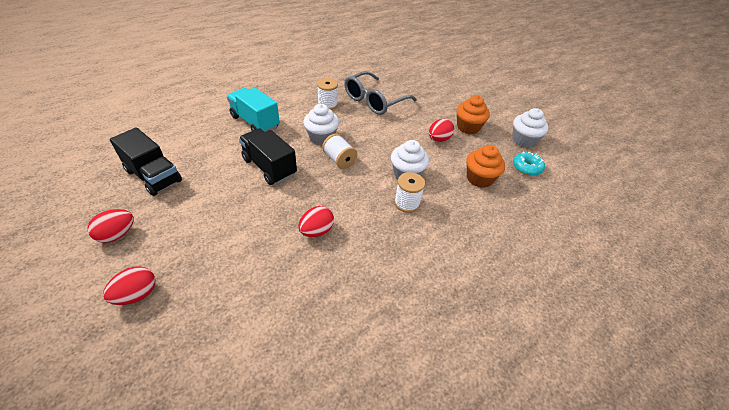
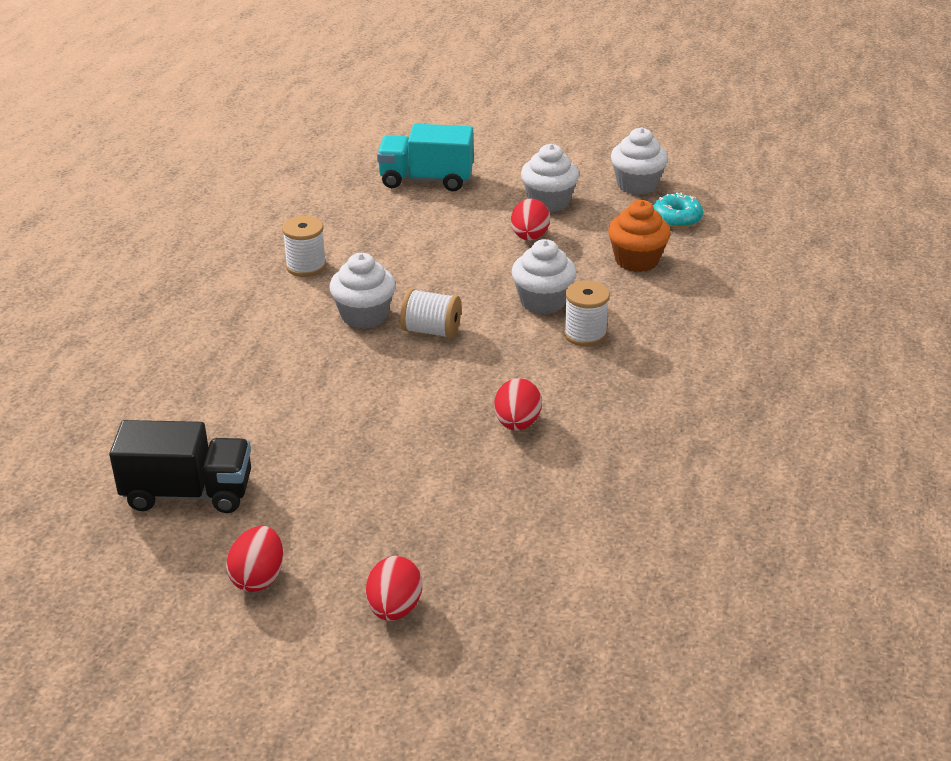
camera: 35 degrees left, 10 degrees down
turquoise truck [227,87,280,132] -> turquoise truck moved to [377,124,473,191]
black truck [239,128,297,185] -> none
grey glasses [344,71,417,115] -> none
orange cupcake [457,95,490,134] -> white cupcake [521,144,579,212]

